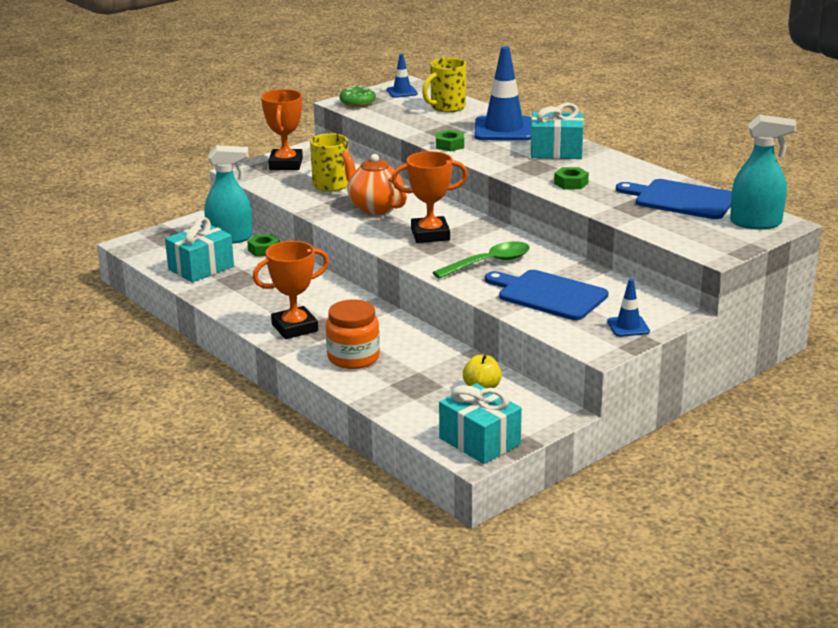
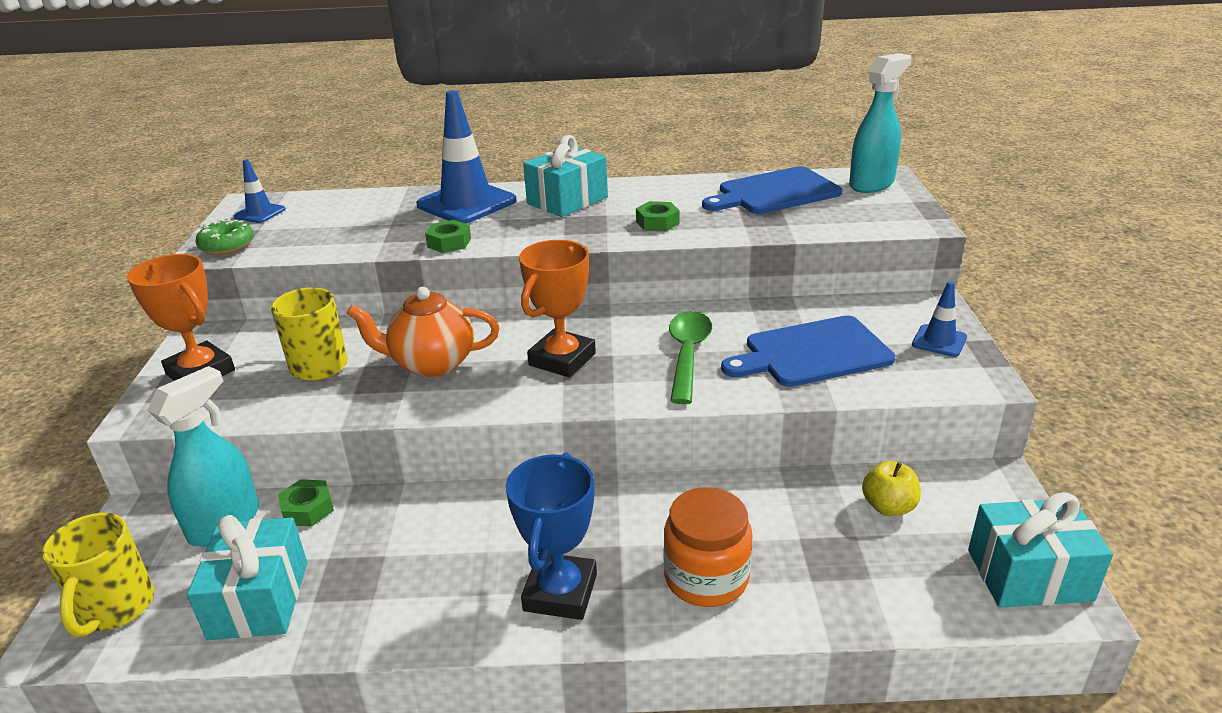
camera: 50 degrees left, 5 degrees up
orange trophy [253,241,329,339] -> blue trophy [506,453,597,620]
yellow mug [422,58,466,112] -> yellow mug moved to [42,513,154,637]

